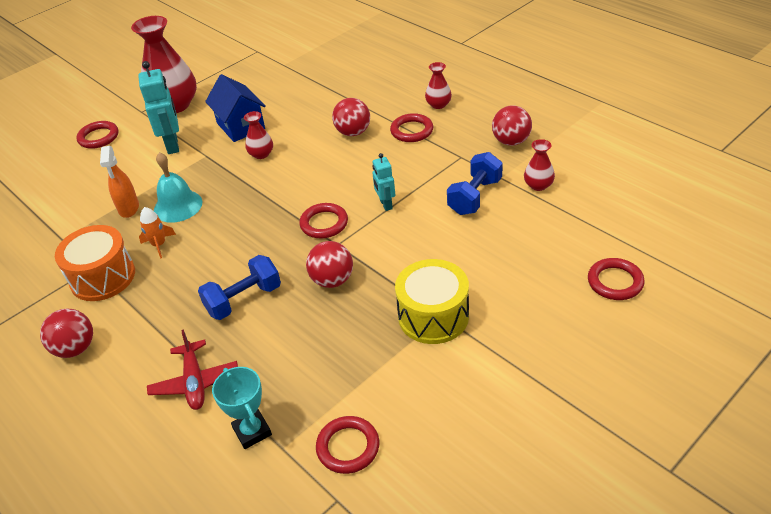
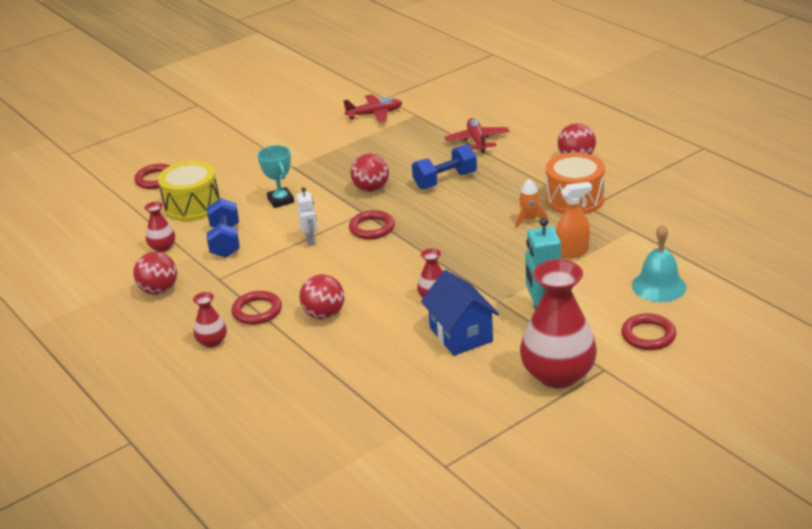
camera: 175 degrees left, 10 degrees down
orange spray bottle [100,146,139,218] -> orange spray bottle turned 75 degrees clockwise [556,182,592,258]
turquoise bell [154,152,202,223] -> turquoise bell moved to [632,224,686,302]
turquoise trophy [212,367,272,449] -> turquoise trophy moved to [257,145,294,208]
red ring [316,416,379,474] -> red plane [343,94,402,123]
turquoise robot [372,153,395,211] -> white robot [297,187,318,246]
yellow drum [395,259,469,344] -> yellow drum moved to [158,161,220,221]
blue dumbbell [447,152,503,215] -> blue dumbbell turned 45 degrees counterclockwise [207,198,240,258]

